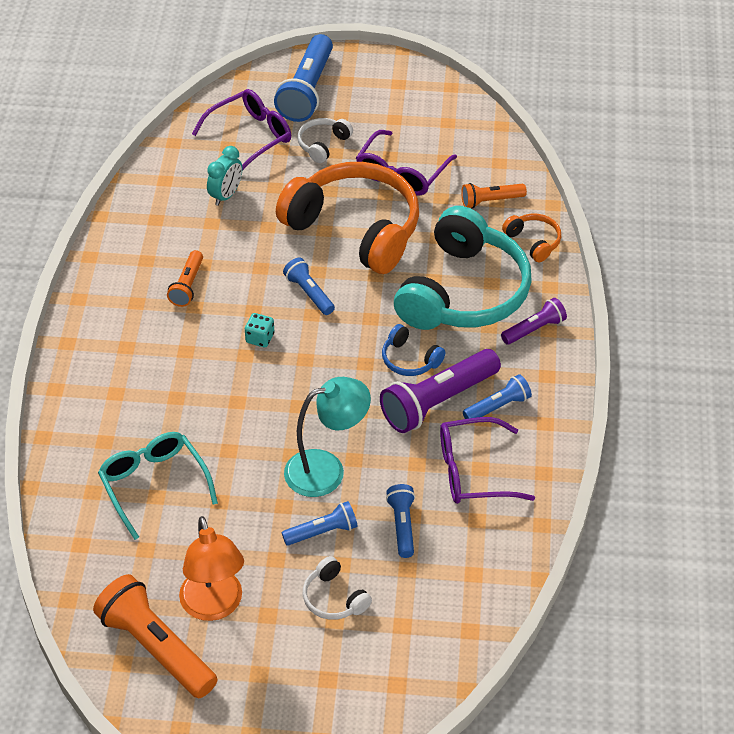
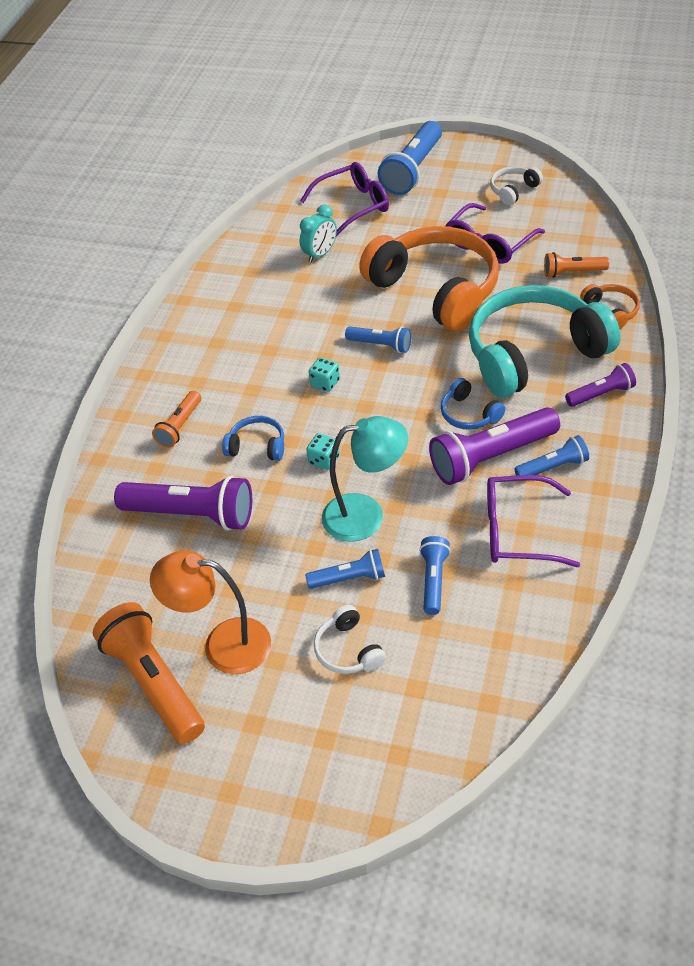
camera: 15 degrees right, 0 degrees up
turquoise glasses [98,432,218,540] -> purple flashlight [114,475,252,531]
orange flashlight [167,250,203,307] -> orange flashlight moved to [152,391,201,448]
orange lamp [179,516,244,621] -> orange lamp turned 105 degrees clockwise [150,550,271,674]
blue flashlight [283,258,335,315] -> blue flashlight turned 135 degrees clockwise [345,326,411,353]
white headphones [298,118,353,163] -> white headphones moved to [490,167,543,205]
turquoise headphones [394,206,532,330] -> turquoise headphones turned 150 degrees counterclockwise [469,285,620,398]
none -> blue headphones [222,416,284,461]
none -> turquoise dice [306,433,340,470]

